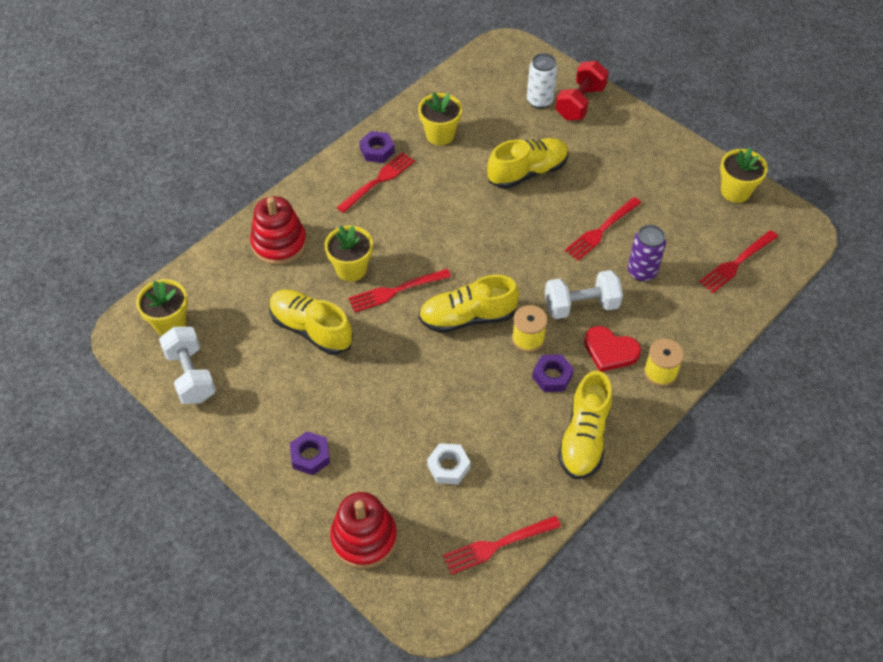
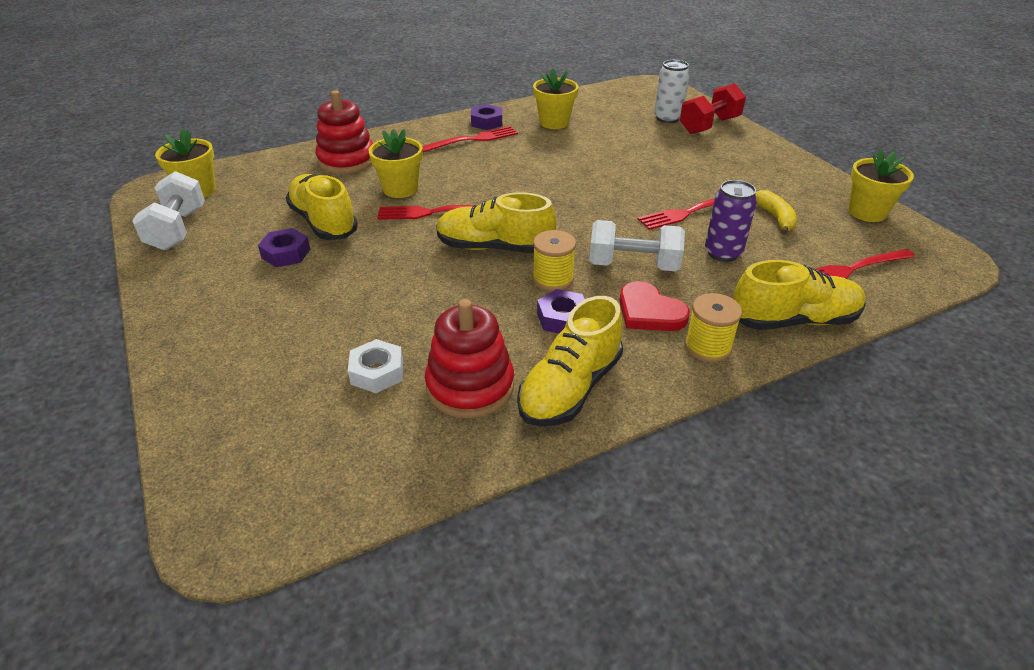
camera: 20 degrees right, 15 degrees down
purple nut [290,431,330,475] -> purple nut moved to [258,228,310,267]
red stacking toy [330,492,397,569] -> red stacking toy moved to [425,299,514,418]
red fork [443,516,561,575] -> none
yellow shoe [487,138,569,189] -> yellow shoe moved to [733,260,866,330]
none -> yellow banana [755,190,797,235]

